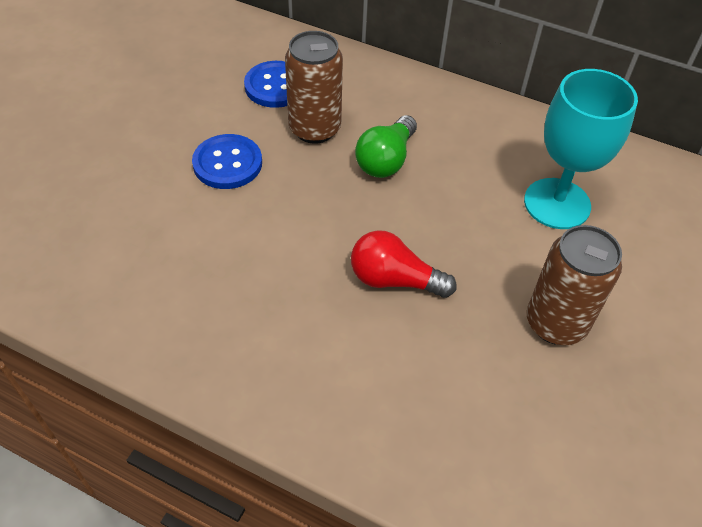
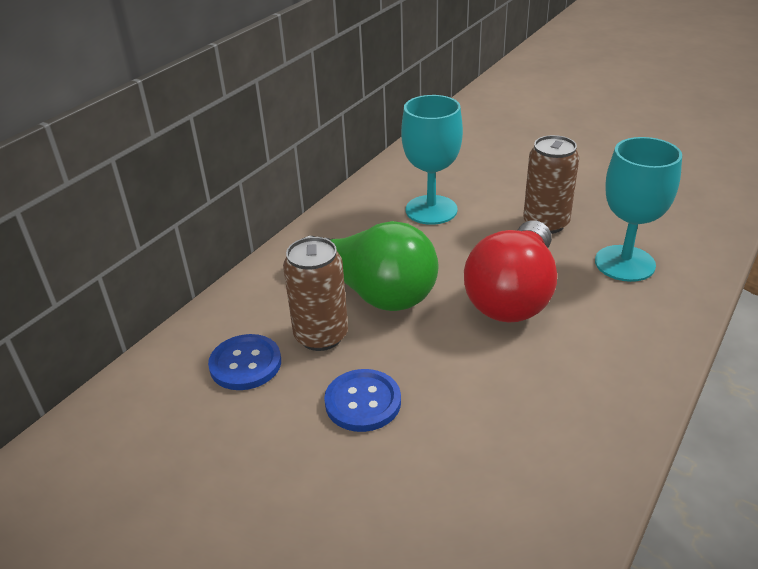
camera: 80 degrees left, 15 degrees down
red light bulb [351,230,457,298] -> red light bulb [464,220,557,323], size x1.82
green light bulb [355,115,417,178] -> green light bulb [302,221,438,311], size x1.82
none -> turquoise goblet [595,137,682,282]

